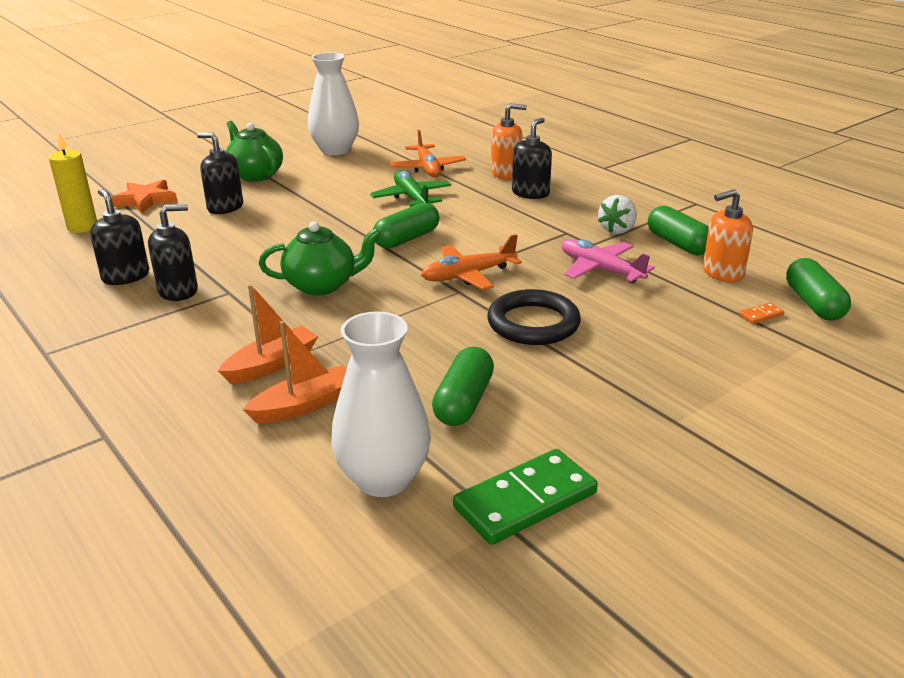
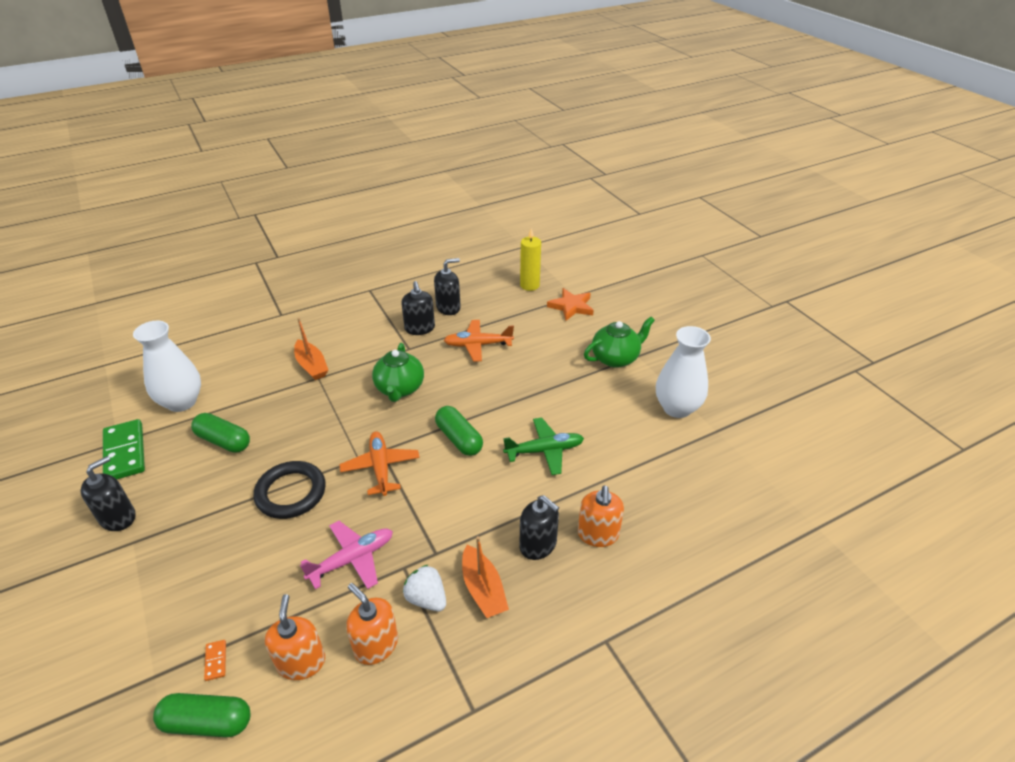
camera: 100 degrees right, 10 degrees up
black soap dispenser [197,133,243,214] -> black soap dispenser moved to [80,456,136,531]
orange boat [242,321,346,423] -> orange boat moved to [462,536,509,618]
orange plane [389,130,466,177] -> orange plane moved to [444,320,514,362]
green capsule [648,206,709,255] -> orange soap dispenser [346,583,398,665]

